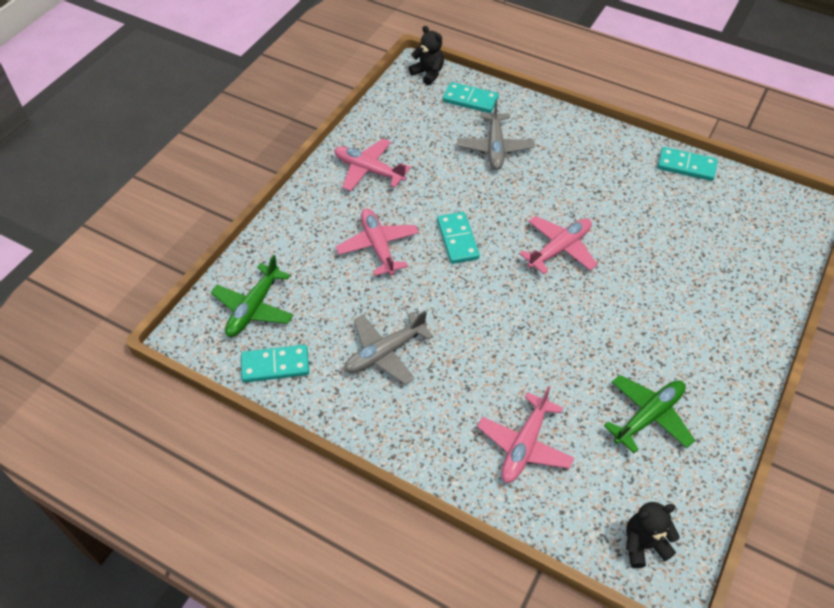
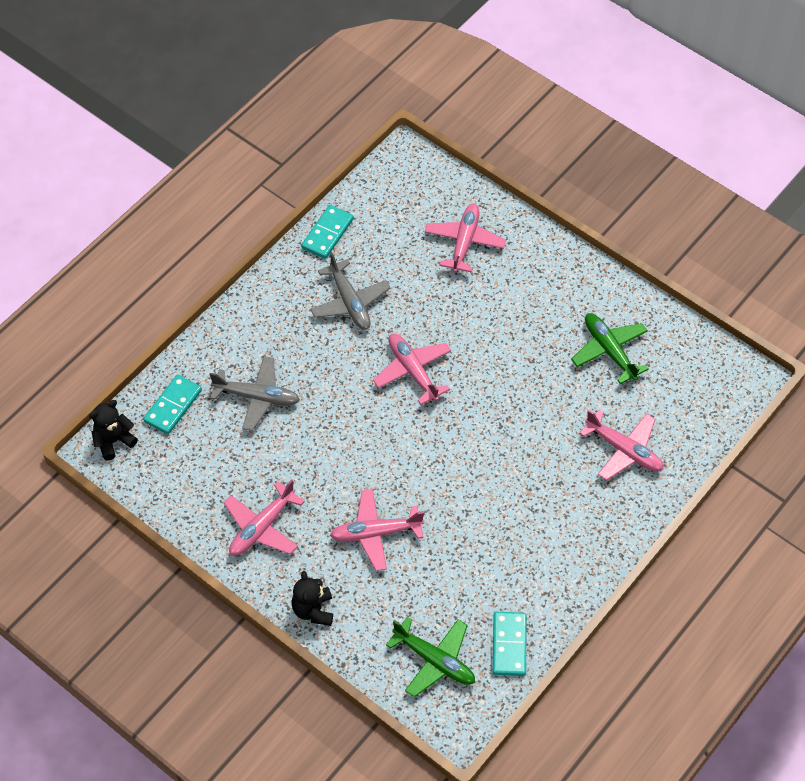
camera: 80 degrees left, 5 degrees up
grey plane [344,310,434,384] -> grey plane moved to [310,252,390,330]
turquoise domino [437,212,480,264] -> none
black teddy bear [626,502,680,568] -> black teddy bear moved to [292,571,333,626]
none -> pink plane [425,203,506,273]

